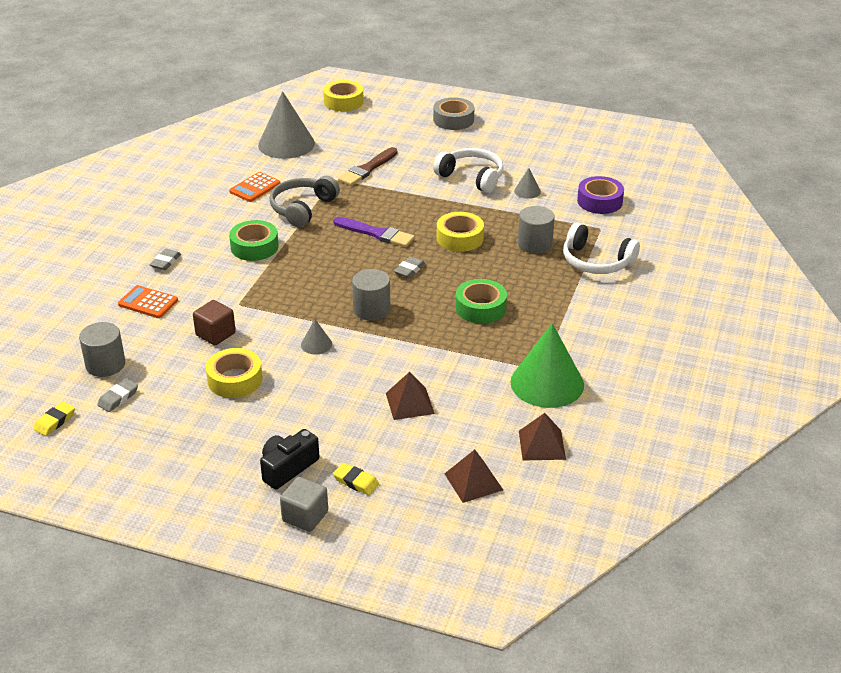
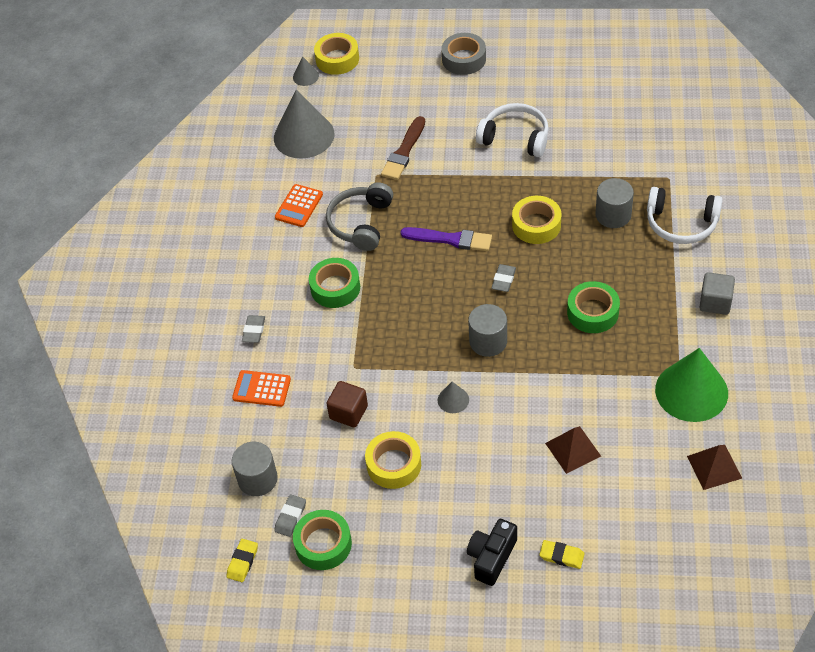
camera: 10 degrees left, 15 degrees up
grey cube [280,477,328,532] -> grey cube moved to [699,272,735,315]
brown pyramid [444,449,503,503] -> none
grey cone [514,168,541,199] -> grey cone moved to [293,56,319,86]
purple tape [577,176,624,214] -> none
none -> green tape [293,510,352,570]

